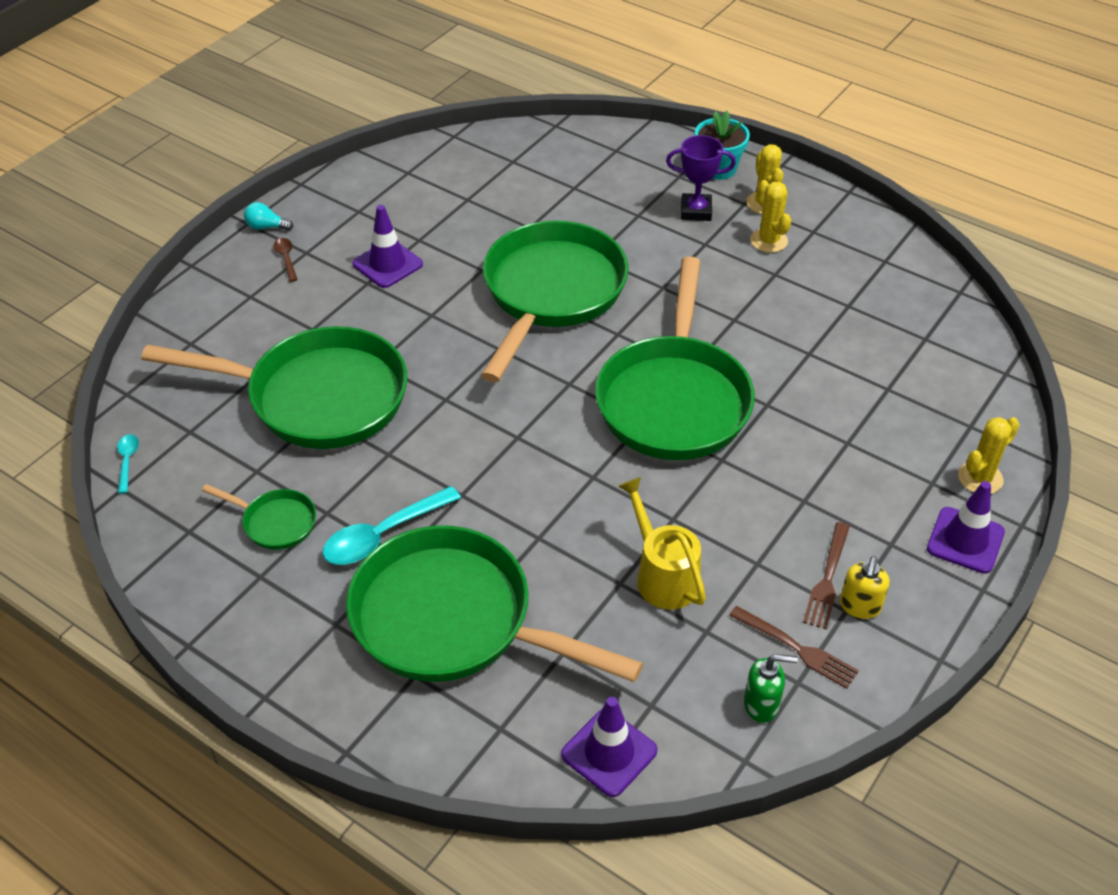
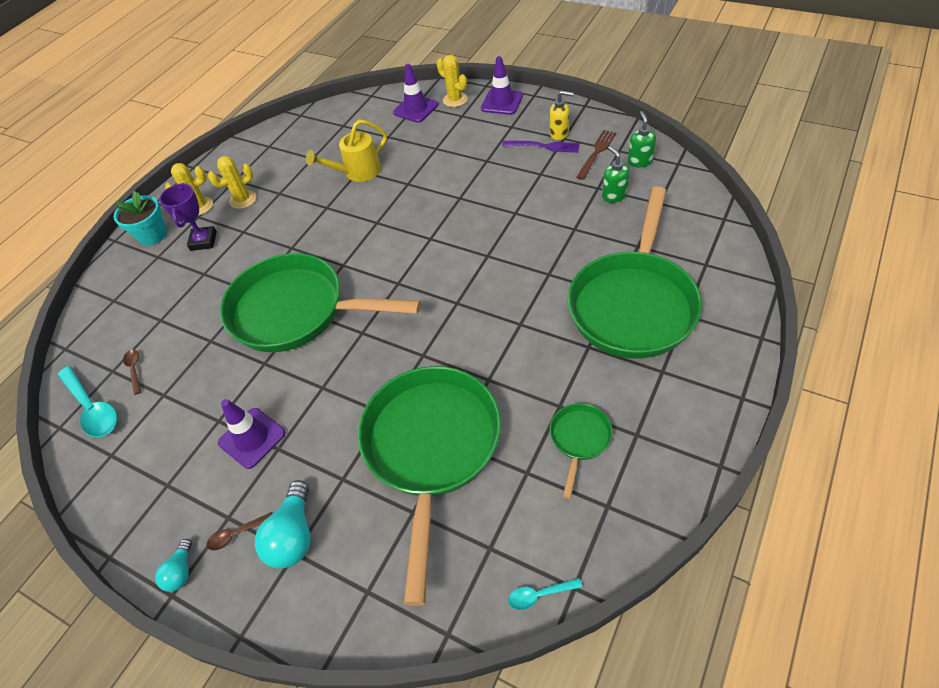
camera: 90 degrees left, 5 degrees up
turquoise spoon [323,486,461,565] -> turquoise spoon moved to [58,366,117,437]
purple traffic cone [561,697,658,797] -> purple traffic cone moved to [393,64,439,123]
green pan [595,256,755,460] -> none
yellow watering can [618,477,706,610] -> yellow watering can moved to [306,120,387,182]
brown fork [803,522,850,629] -> purple fork [502,141,580,153]
none -> brown spoon [123,349,141,395]
none -> turquoise light bulb [255,480,311,569]
none -> green soap dispenser [602,146,630,203]

